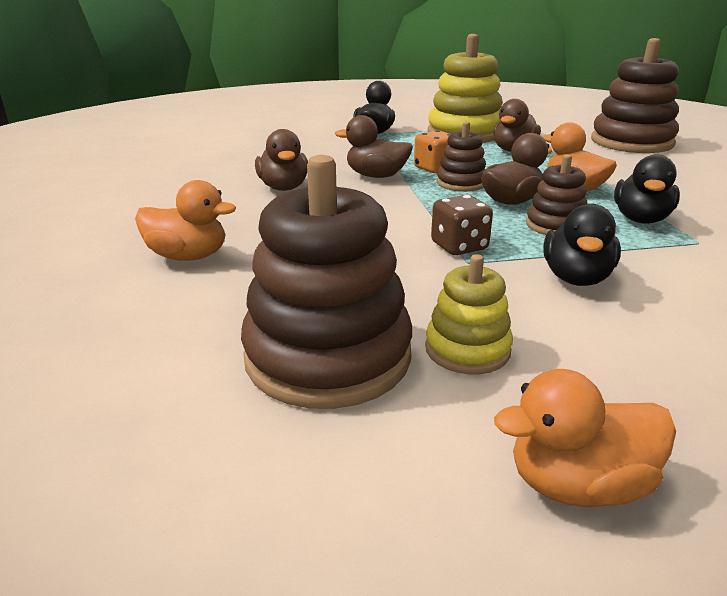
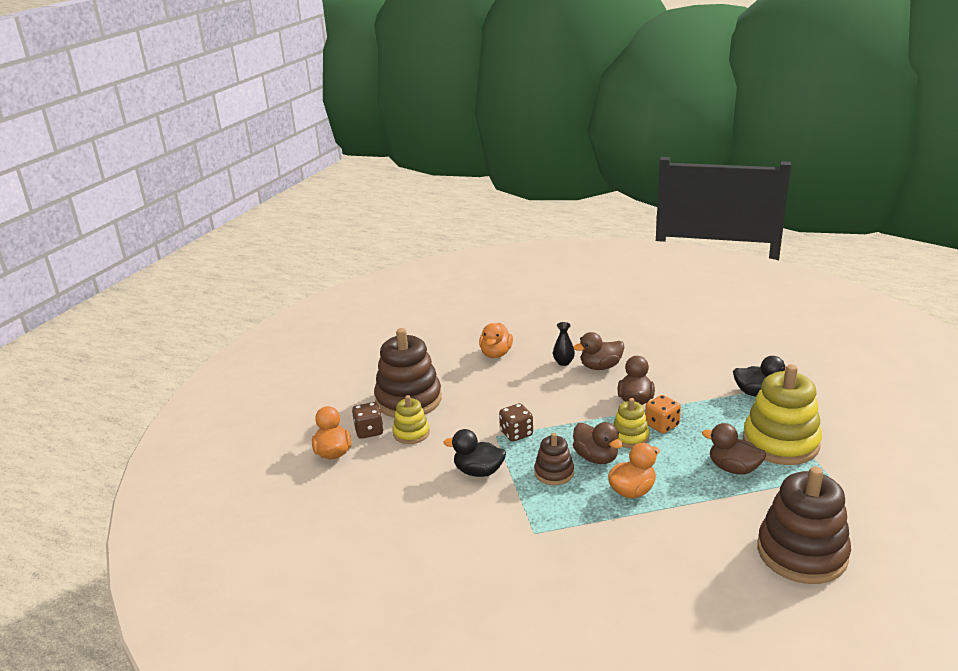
camera: 90 degrees right, 0 degrees up
brown stacking toy [437,122,486,192] -> yellow stacking toy [613,398,649,448]
black duck [614,154,680,224] -> none
none -> brown dice [352,402,384,439]
none -> black vase [553,322,575,366]

